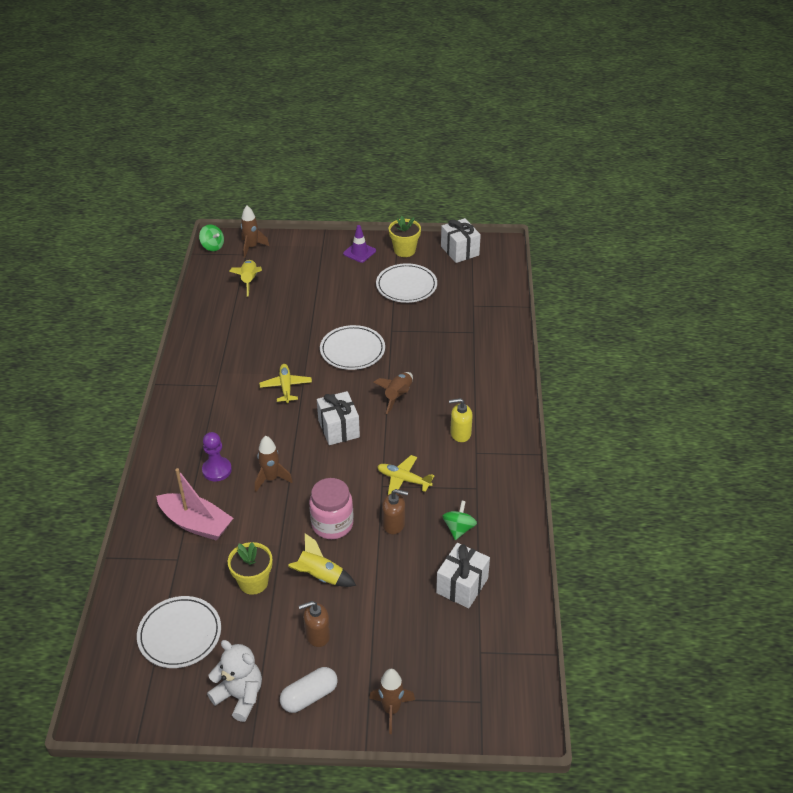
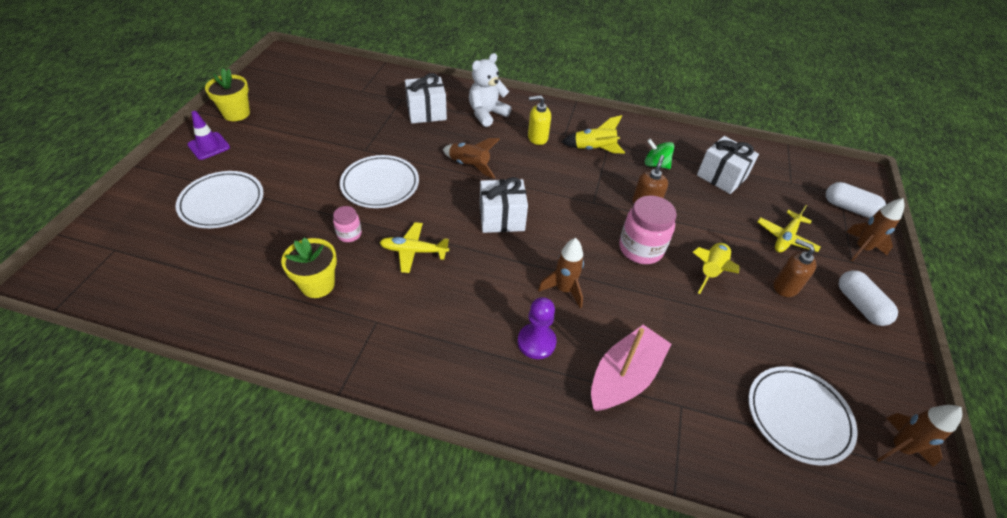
camera: 80 degrees left, 5 degrees up
green spinning top [199,225,224,251] -> none
white teddy bear [207,640,262,722] -> white teddy bear moved to [469,53,512,127]
yellow flower pot [228,542,272,595] -> yellow flower pot moved to [281,238,337,298]
yellow rocket [229,260,262,297] -> yellow rocket moved to [561,115,625,153]
brown rocket [241,206,269,258] -> brown rocket moved to [877,405,962,467]
brown soap dispenser [299,601,330,647] -> brown soap dispenser turned 135 degrees clockwise [773,239,816,297]
white plate [376,263,437,303] -> white plate moved to [176,171,264,228]
yellow plane [377,455,434,495] -> yellow plane moved to [757,205,820,253]
white gift [441,218,481,263] -> white gift moved to [405,73,447,123]
yellow soap dispenser [449,398,473,442] -> yellow soap dispenser turned 75 degrees clockwise [528,95,551,145]
none -> pink jar [333,206,362,242]
none -> white capsule [826,182,886,218]

